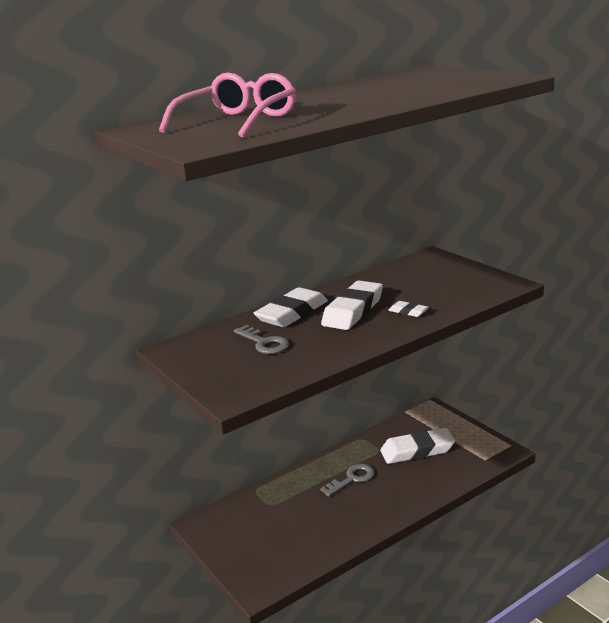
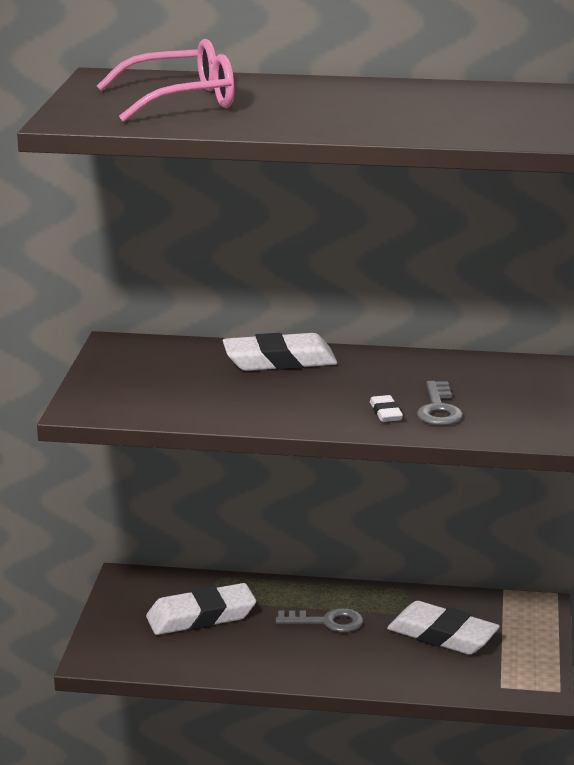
camera: 40 degrees right, 0 degrees up
grey key [234,325,289,354] -> grey key moved to [417,381,463,426]
white eraser [321,280,383,330] -> white eraser moved to [146,583,256,635]

